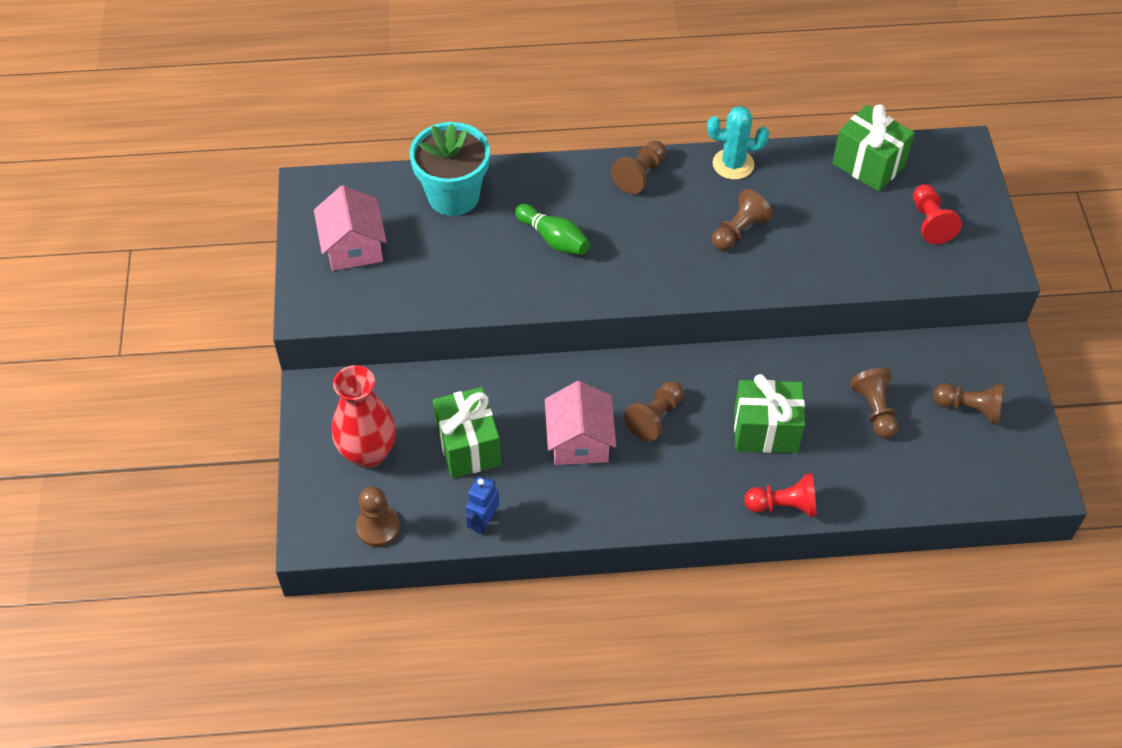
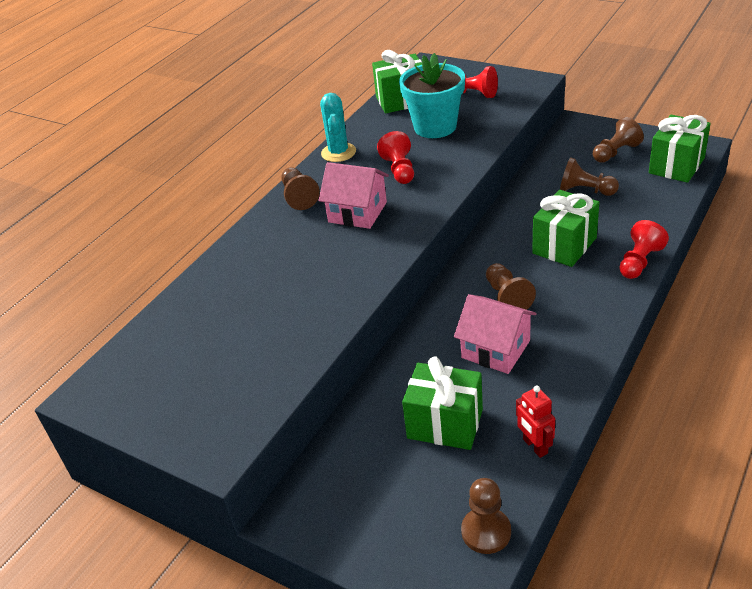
camera: 50 degrees left, 15 degrees down
pink house [314,185,387,271] -> pink house moved to [319,162,389,229]
red vase [332,365,396,468] -> none
turquoise flower pot [409,122,490,216] -> turquoise flower pot moved to [399,53,465,138]
blue robot [466,476,500,535] -> red robot [516,386,555,458]
green bowling pin [515,204,590,255] -> none
turquoise cactus [707,106,769,180] -> turquoise cactus turned 45 degrees counterclockwise [320,93,356,162]
brown pawn [712,189,773,251] -> red pawn [377,131,414,184]
none -> green gift [649,115,711,183]

